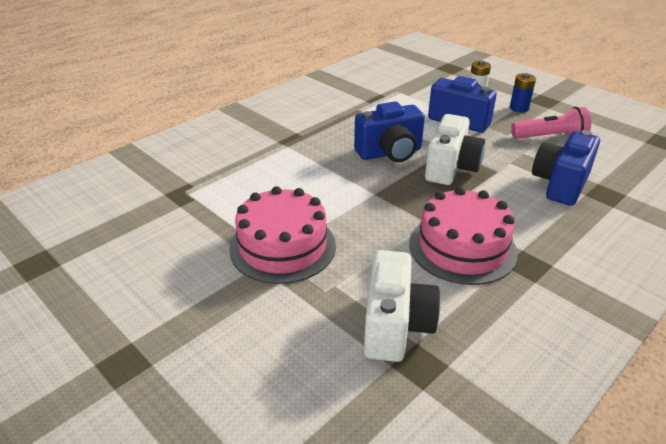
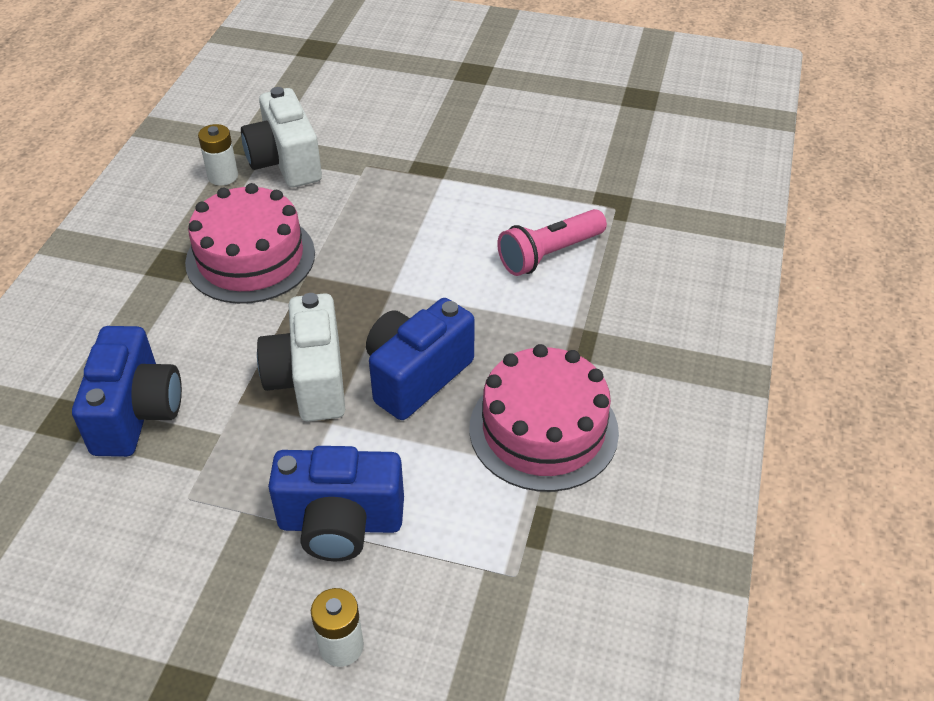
camera: 150 degrees right, 10 degrees up
pink cake [229,186,336,284] -> pink cake moved to [469,344,619,492]
blue battery [510,73,536,113] -> none
pink flashlight [511,107,591,139] -> pink flashlight moved to [497,209,607,276]
none -> white battery [198,124,238,186]

